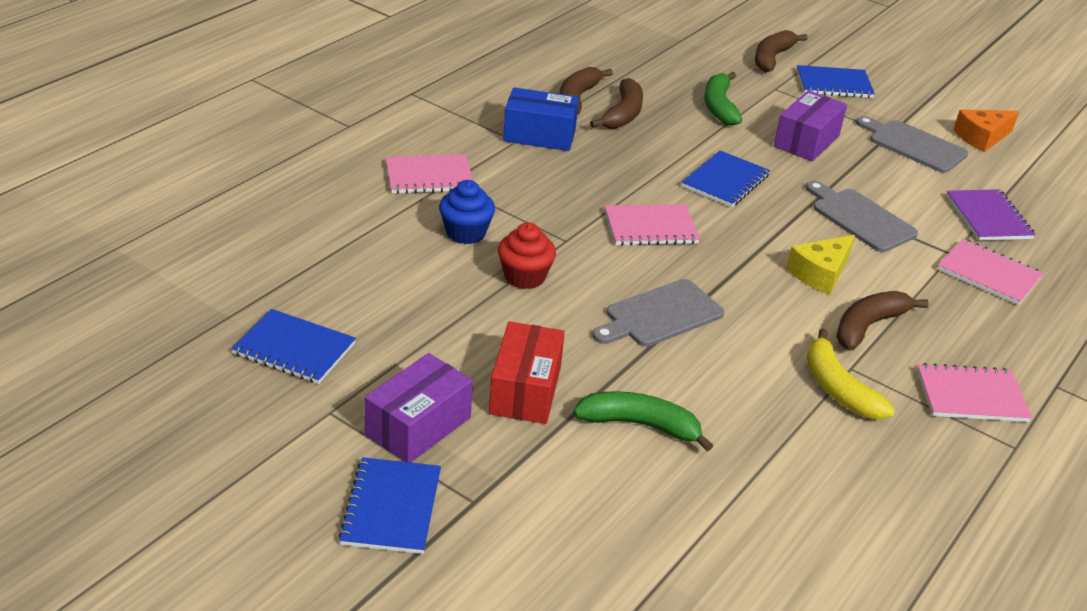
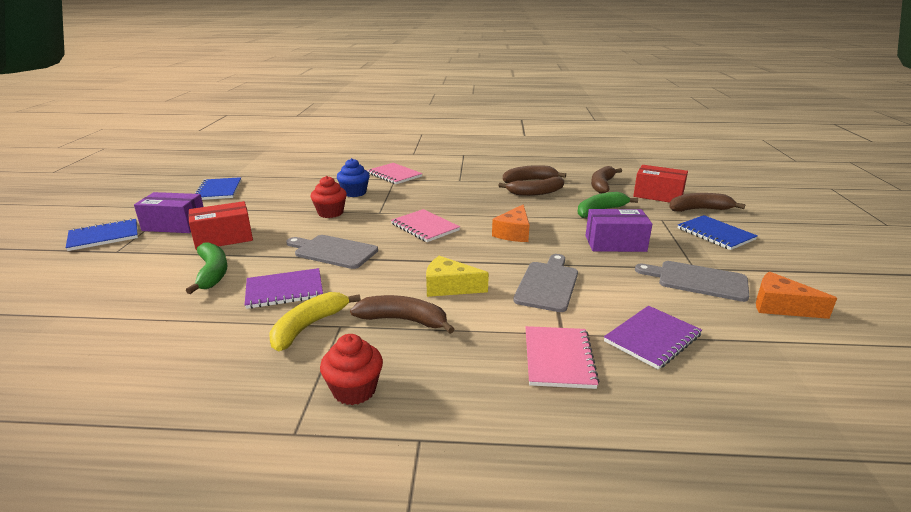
camera: 60 degrees right, 10 degrees down
blue box [503,88,579,151] -> none
blue notebook [682,150,770,207] -> orange cheese [492,205,530,242]
grey cutting board [856,116,968,173] -> grey cutting board turned 75 degrees counterclockwise [635,261,749,302]
pink notebook [917,363,1032,422] -> red cupcake [320,334,383,405]
none -> purple notebook [245,268,323,309]
none -> brown banana [591,166,622,193]
none -> red box [633,165,688,203]

